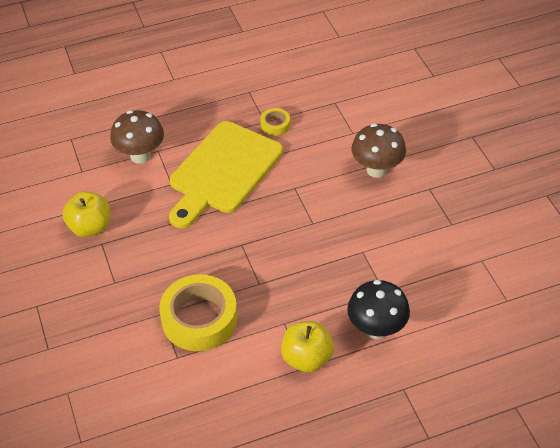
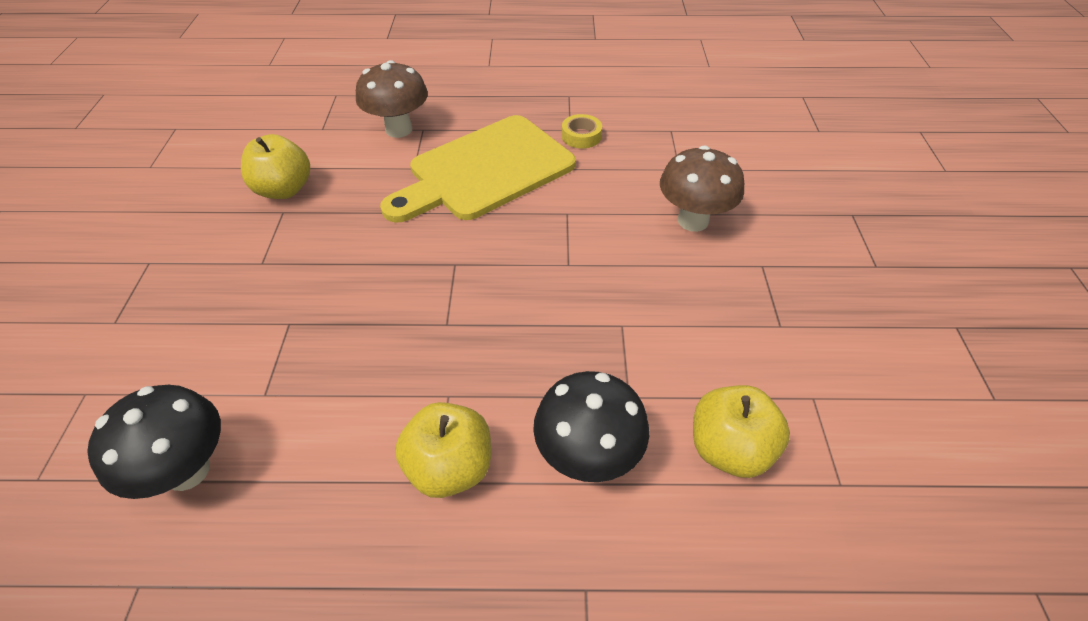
camera: 20 degrees right, 0 degrees up
yellow tape [159,274,237,351] -> none
none -> black mushroom [87,385,221,499]
none -> yellow apple [693,385,790,478]

